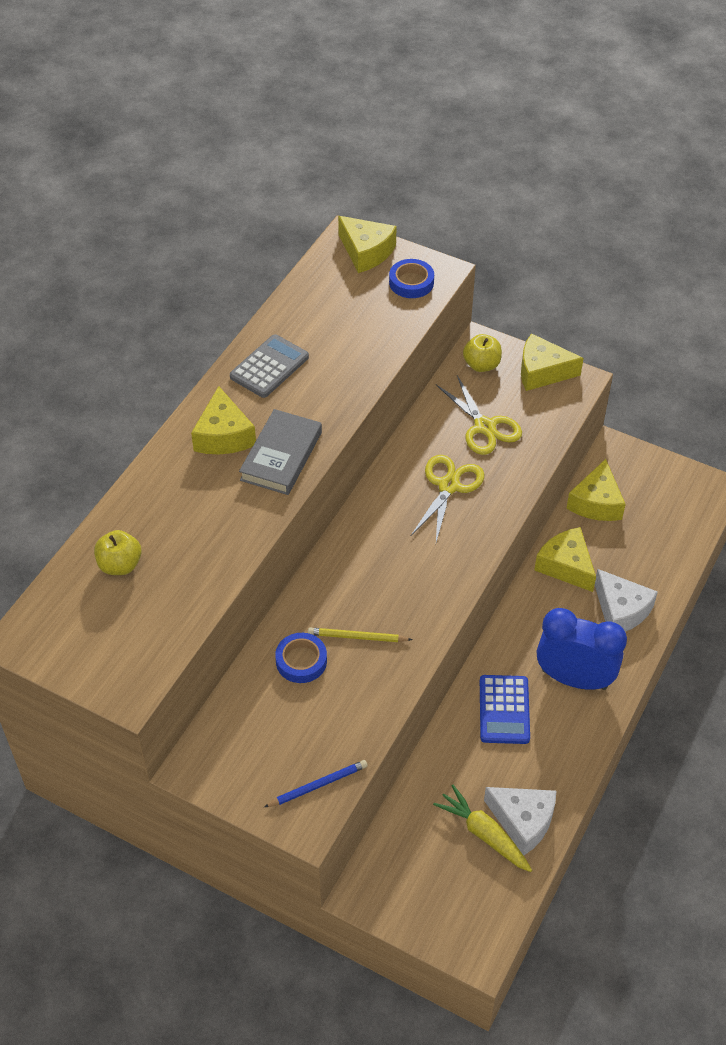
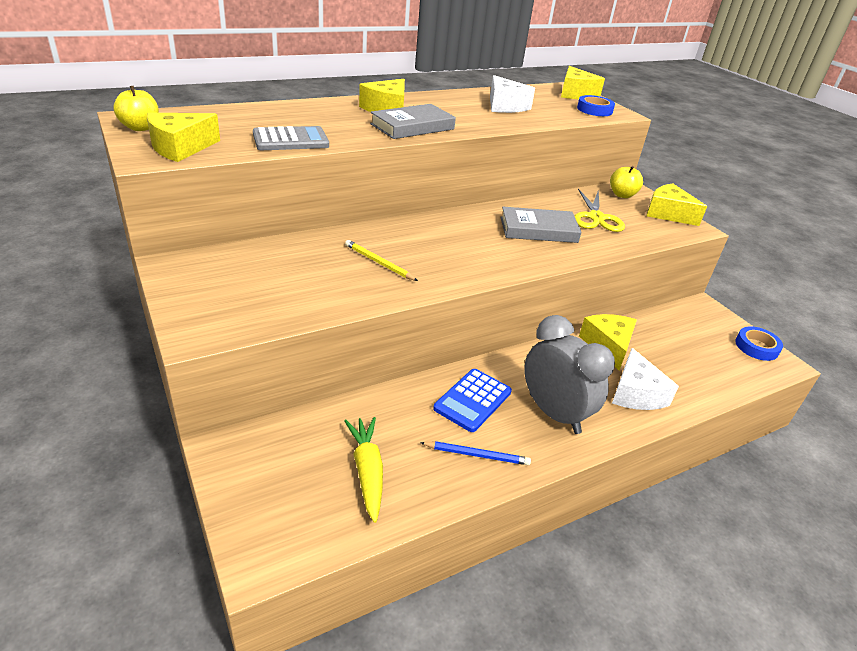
camera: 30 degrees right, 15 degrees down
yellow apple [94,530,142,575] -> yellow apple moved to [113,86,159,131]
grey calculator [230,334,309,398] -> grey calculator moved to [253,126,329,150]
blue pencil [264,760,368,807] -> blue pencil moved to [420,441,531,465]
blue tape [275,633,327,683] -> blue tape moved to [735,326,783,361]
yellow scissors [411,455,484,542] -> grey book [500,207,581,243]
white cheese [484,787,556,856] -> white cheese moved to [490,75,535,113]
blue clock [537,608,627,690] -> grey clock [524,315,615,434]
yellow cheese [566,459,626,521] -> yellow cheese moved to [147,113,220,162]

